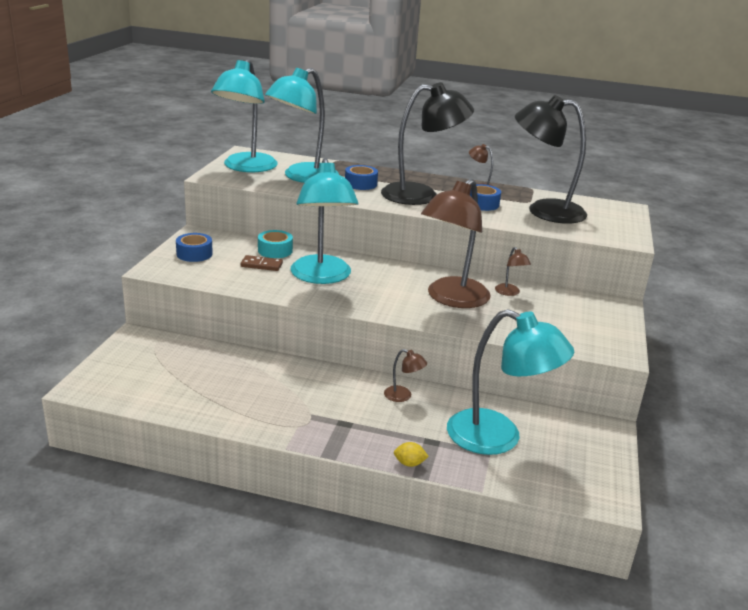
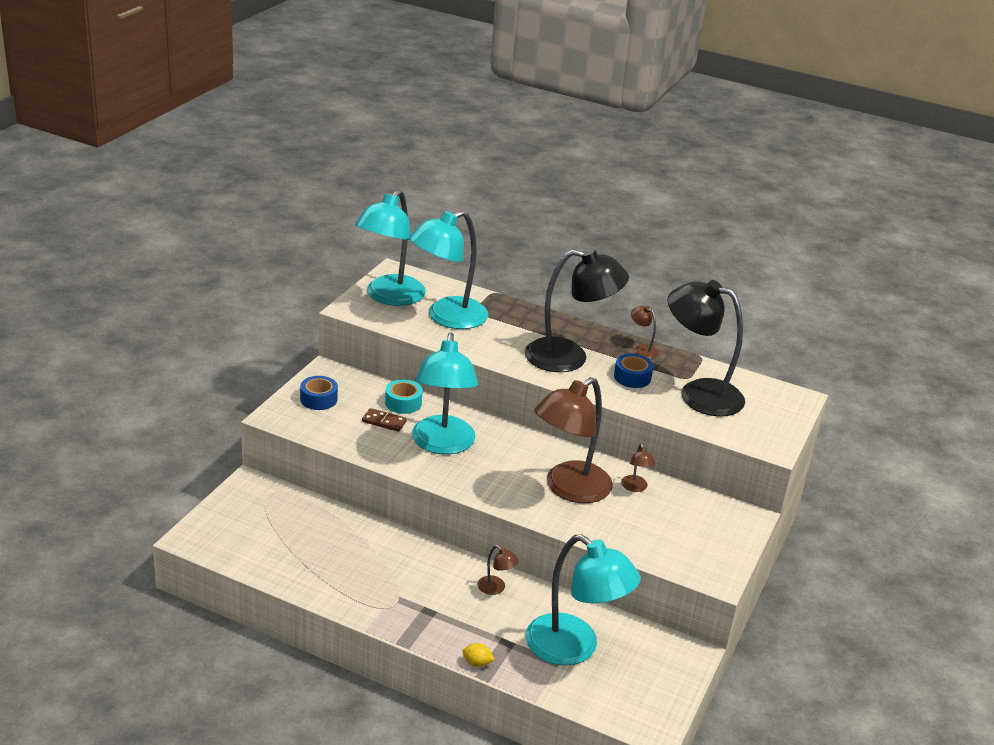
camera: 10 degrees right, 5 degrees up
blue tape [345,165,378,190] -> none

